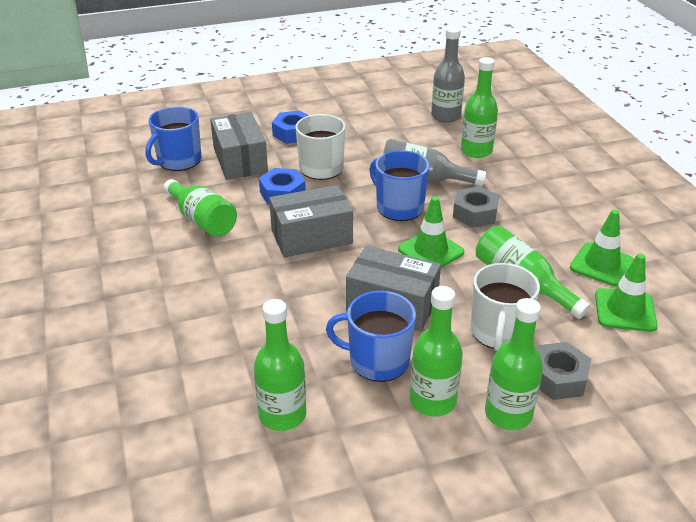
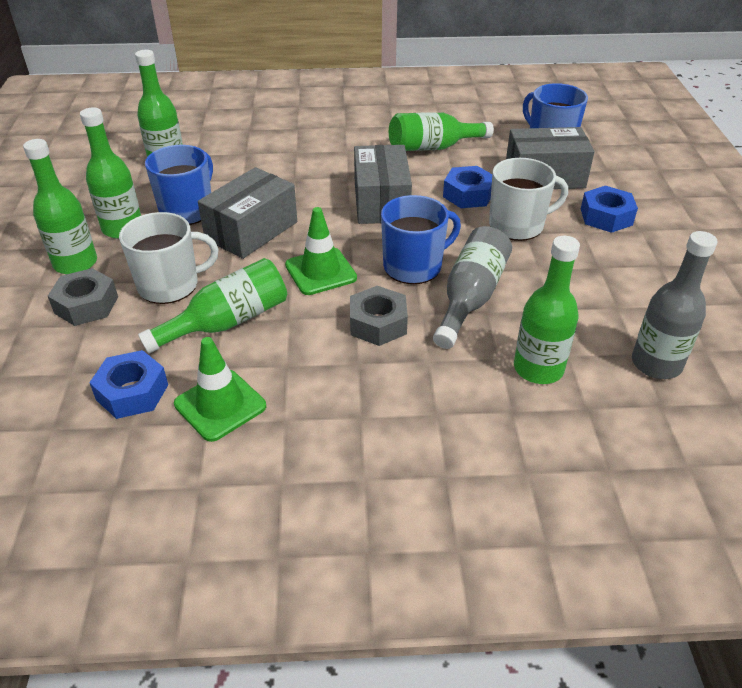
camera: 105 degrees right, 5 degrees up
white mug [471,263,540,351] -> white mug turned 135 degrees clockwise [119,212,219,304]
green traffic cone [595,253,658,332] -> blue nut [89,350,168,419]

